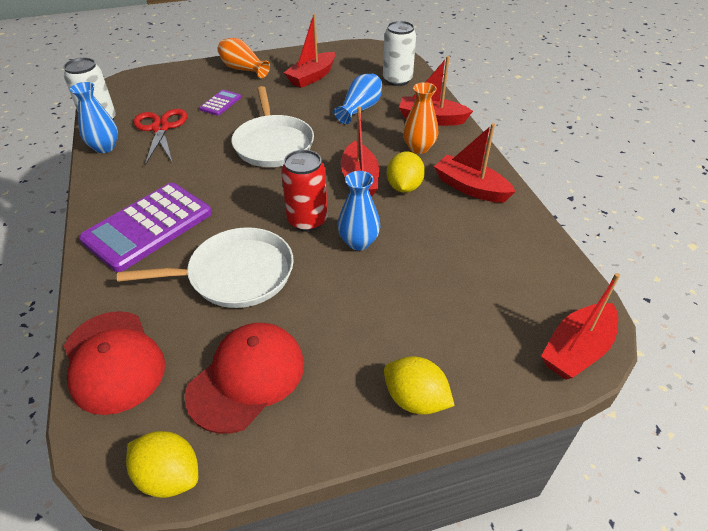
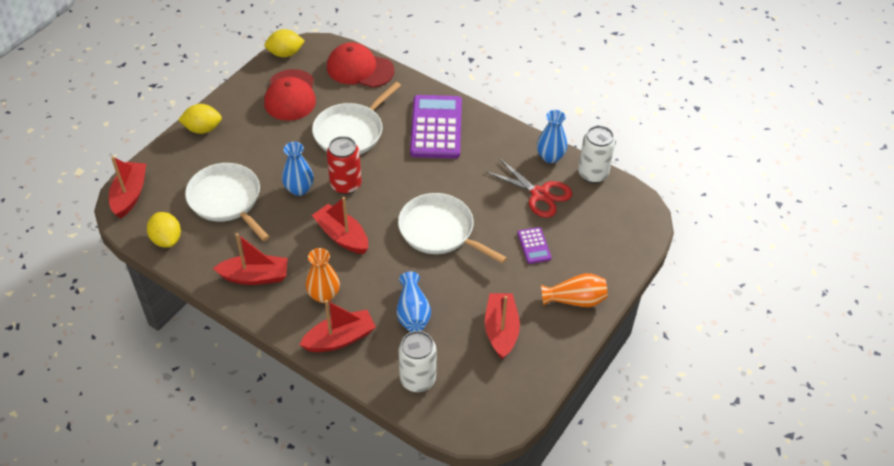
camera: 140 degrees right, 5 degrees up
yellow lemon [387,152,425,193] -> yellow lemon moved to [147,212,181,248]
none -> white pan [185,163,270,241]

